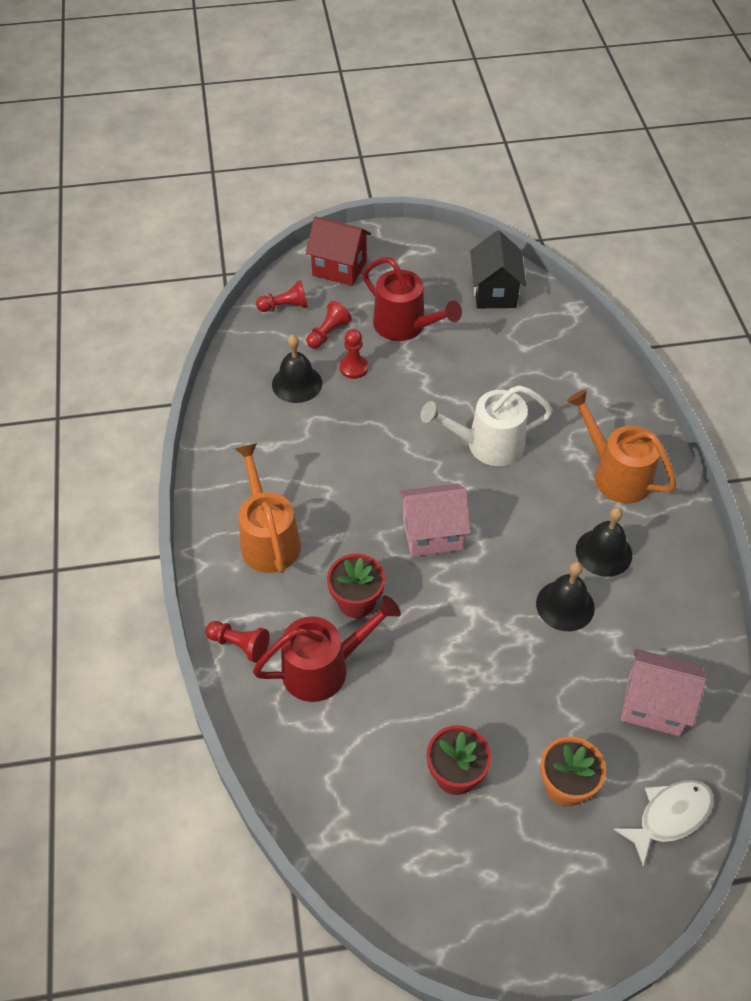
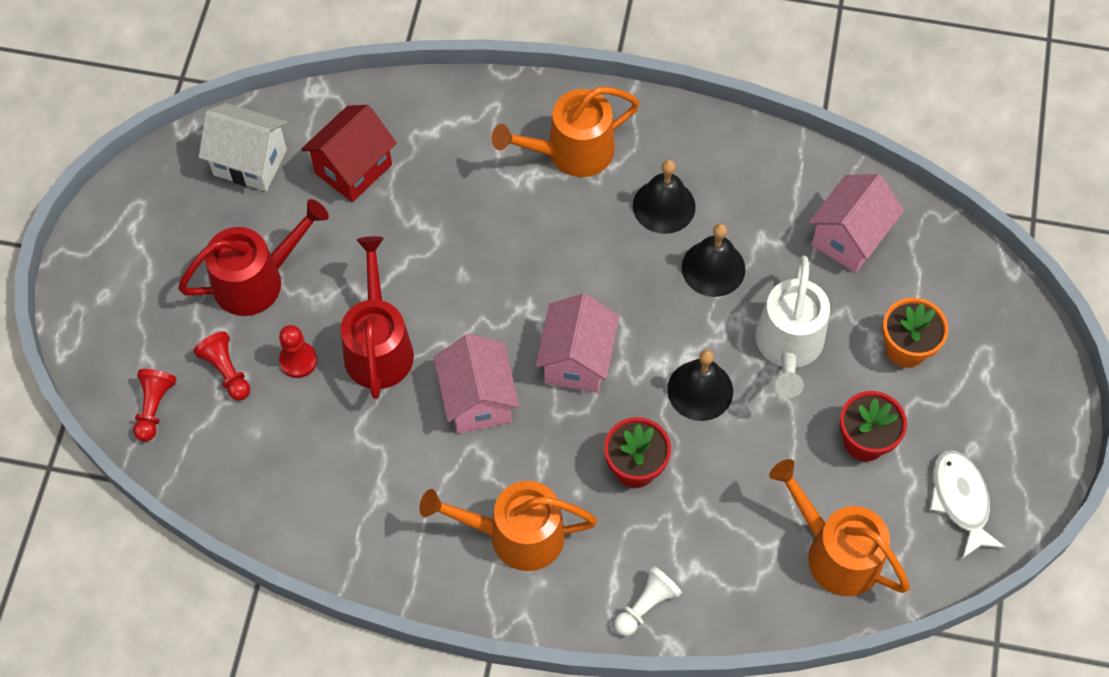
camera: 70 degrees left, 10 degrees up
red pawn [206,621,269,663] -> white pawn [614,565,682,636]
red watering can [253,595,401,702] -> red watering can moved to [341,236,414,399]
black bell [272,335,322,403] -> black bell moved to [667,349,733,421]
red house [306,216,371,286] -> red house moved to [301,105,397,202]
white watering can [420,385,553,466] -> white watering can moved to [755,256,830,398]
black house [470,230,526,308] -> white house [199,103,288,191]
white fish [613,780,714,866] -> white fish moved to [930,450,1006,558]
none -> pink house [434,334,519,434]
none -> orange watering can [769,459,910,596]

